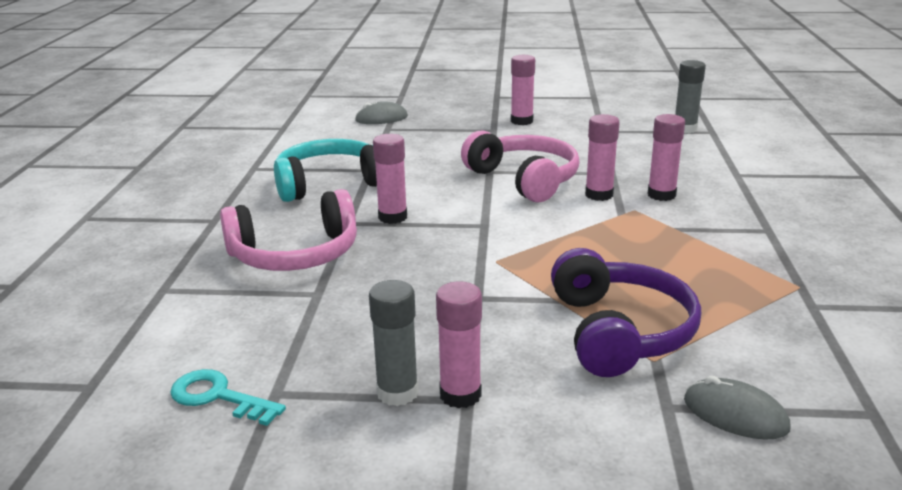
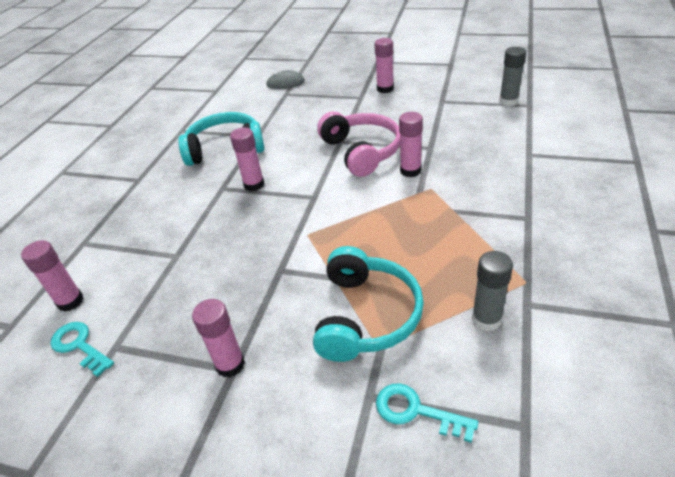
camera: 15 degrees right, 15 degrees up
pink headphones [220,189,357,271] -> none
grey glue stick [369,280,419,406] -> grey glue stick moved to [472,251,513,331]
purple headphones [551,248,701,377] -> turquoise headphones [313,246,424,362]
pink glue stick [648,114,685,201] -> pink glue stick moved to [21,240,84,312]
grey mouse [684,376,791,440] -> turquoise key [376,383,478,443]

